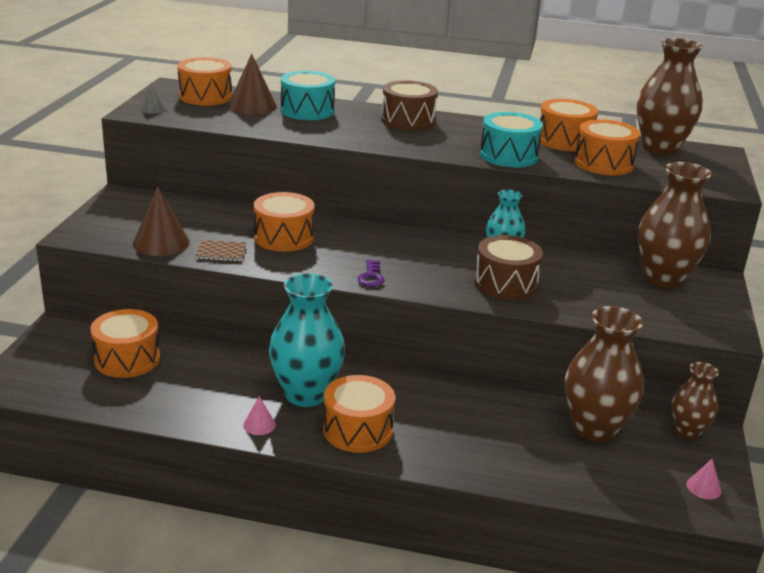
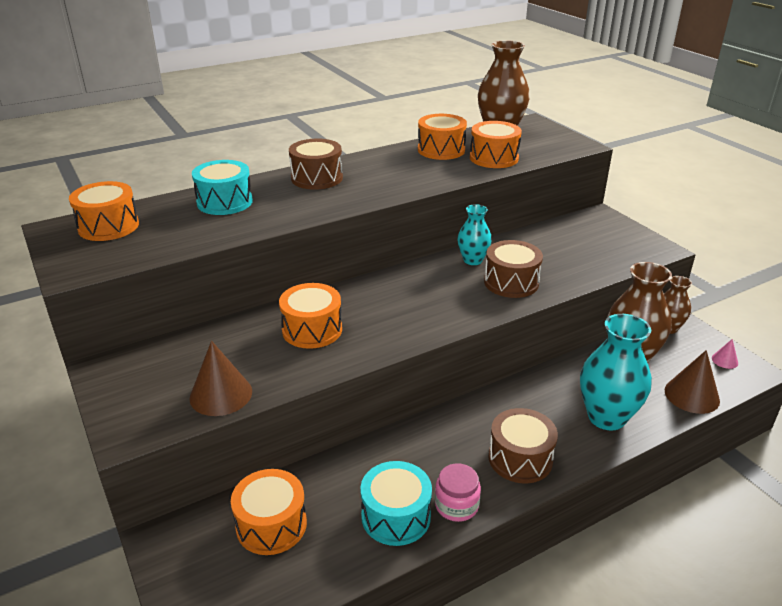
camera: 40 degrees left, 5 degrees up
grey cone [140,83,166,114] -> none
brown notebook [196,240,246,262] -> none
brown cone [228,53,277,115] -> brown cone moved to [665,350,720,414]
pink cone [243,396,276,435] -> pink jar [435,463,481,522]
turquoise vase [269,273,345,407] -> turquoise vase moved to [580,314,652,430]
orange drum [323,375,395,453] -> brown drum [488,408,558,483]
purple key [357,260,385,287] -> none
turquoise drum [480,112,543,167] -> turquoise drum moved to [360,461,432,546]
brown vase [638,162,712,288] -> none

